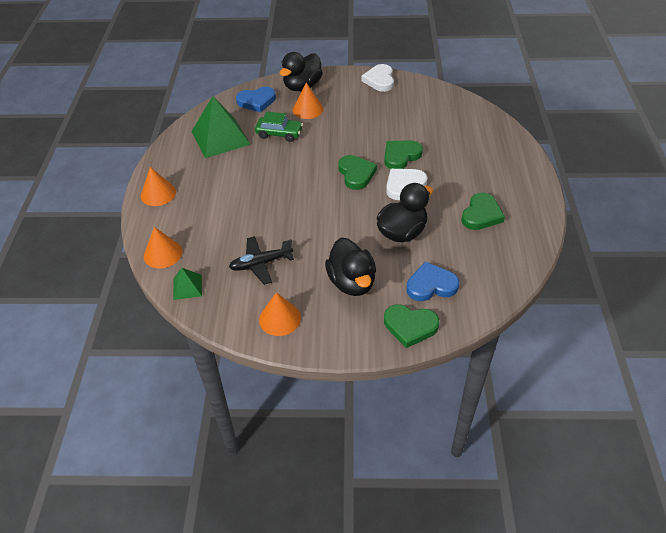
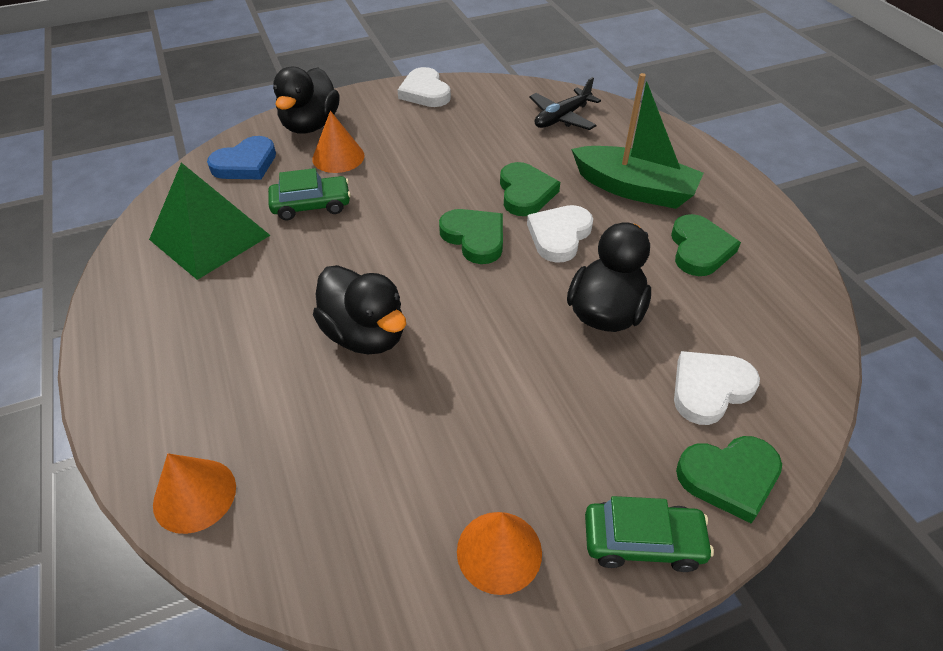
camera: 25 degrees left, 0 degrees up
orange cone [141,167,176,206] -> none
green pyramid [173,268,202,300] -> none
black plane [229,236,294,285] -> black plane moved to [529,77,601,130]
black duck [325,238,376,296] -> black duck moved to [313,265,406,354]
green heart [384,140,423,169] -> green heart turned 150 degrees clockwise [500,162,560,216]
blue heart [406,262,459,301] -> white heart [674,351,760,425]
none -> green boat [571,73,704,209]
none -> green car [585,496,714,572]

